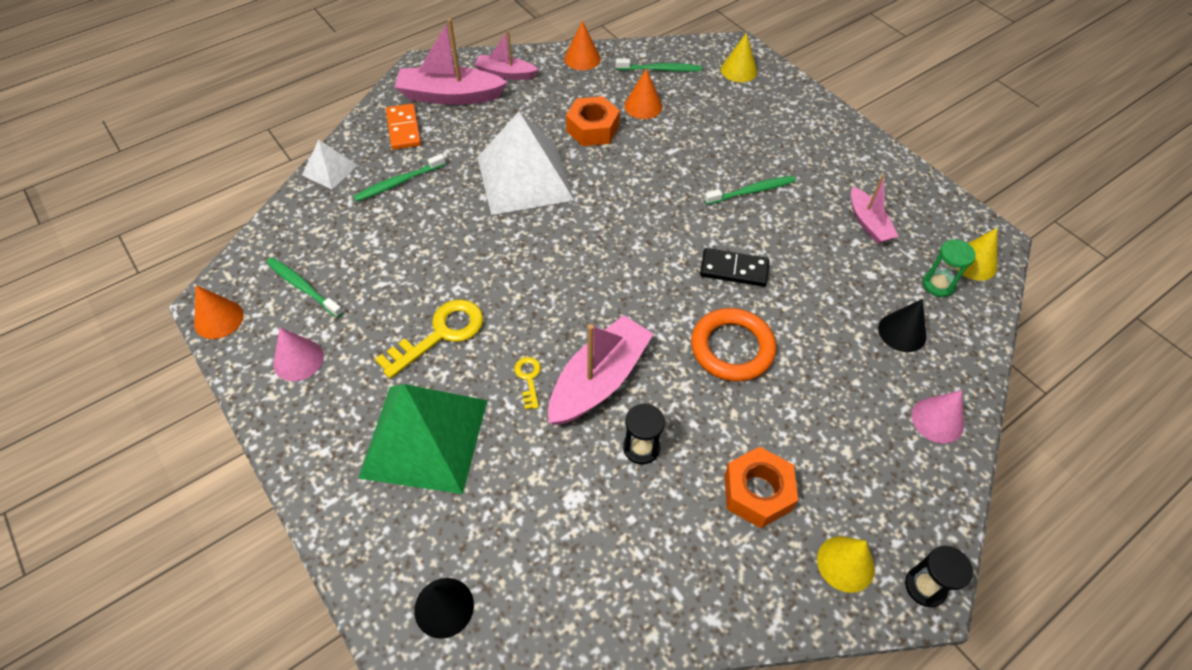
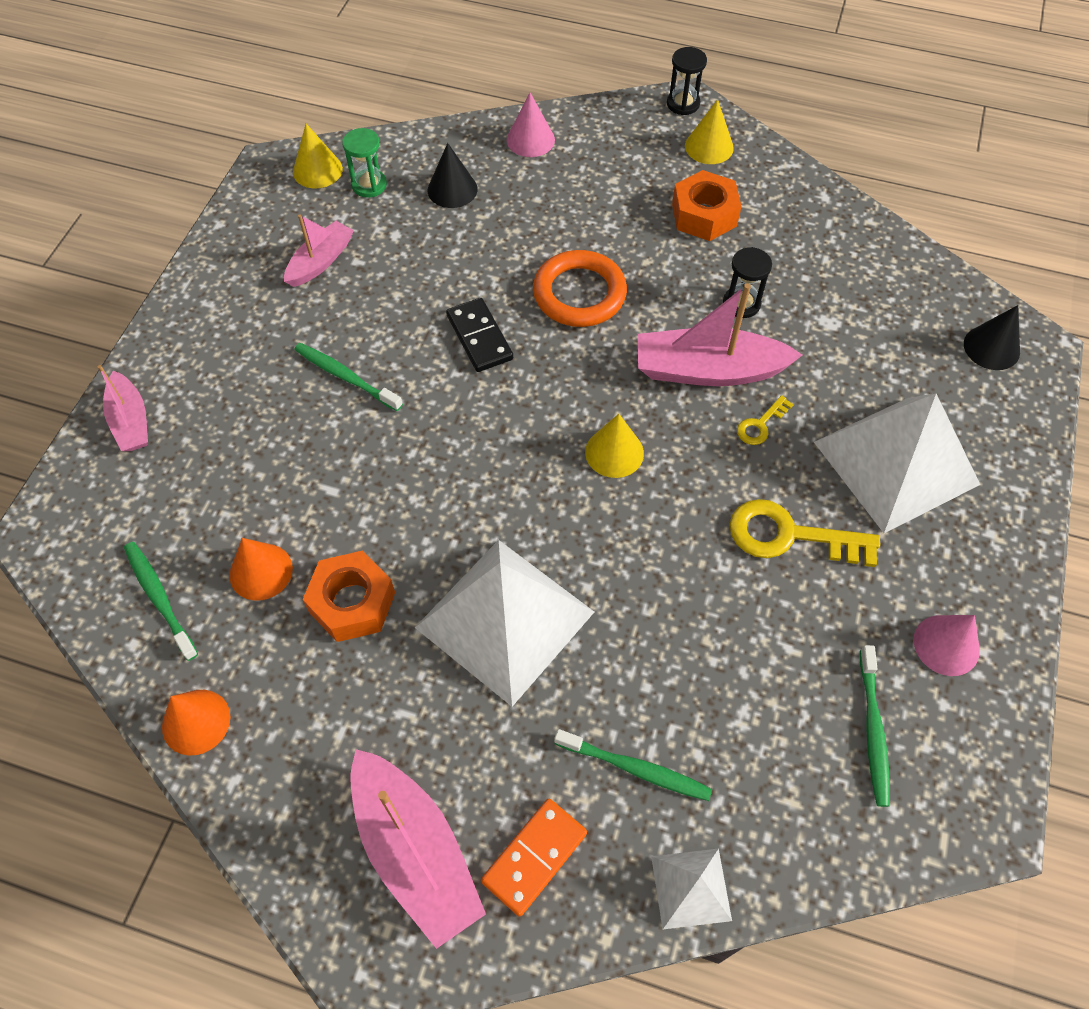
camera: 125 degrees left, 5 degrees up
orange cone [194,285,244,339] -> none
green pyramid [358,384,487,494] -> white pyramid [814,393,980,533]
pink boat [474,30,538,80] -> pink boat moved to [98,365,148,451]
yellow cone [721,33,757,82] -> yellow cone moved to [585,414,644,478]

